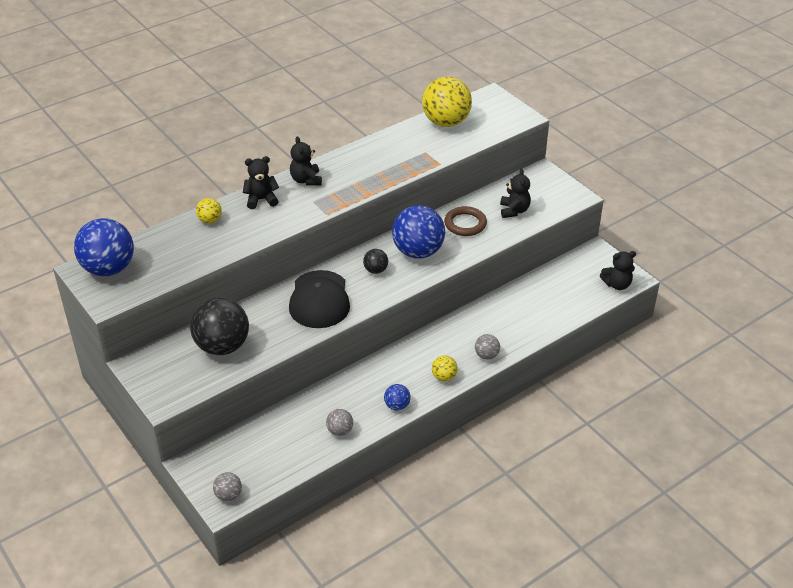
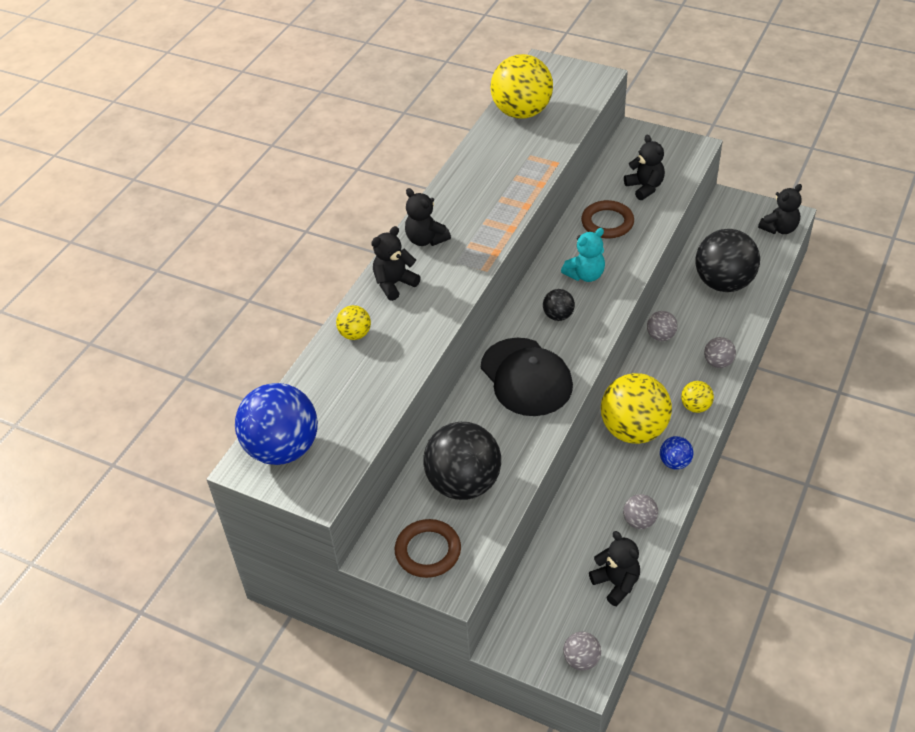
camera: 25 degrees left, 5 degrees up
blue ball [392,205,445,259] -> turquoise teddy bear [561,228,605,282]
none -> brown ring [395,519,461,578]
none -> black teddy bear [589,531,640,606]
none -> yellow ball [601,373,672,444]
none -> grey ball [647,311,678,341]
none -> black ball [695,229,760,292]

